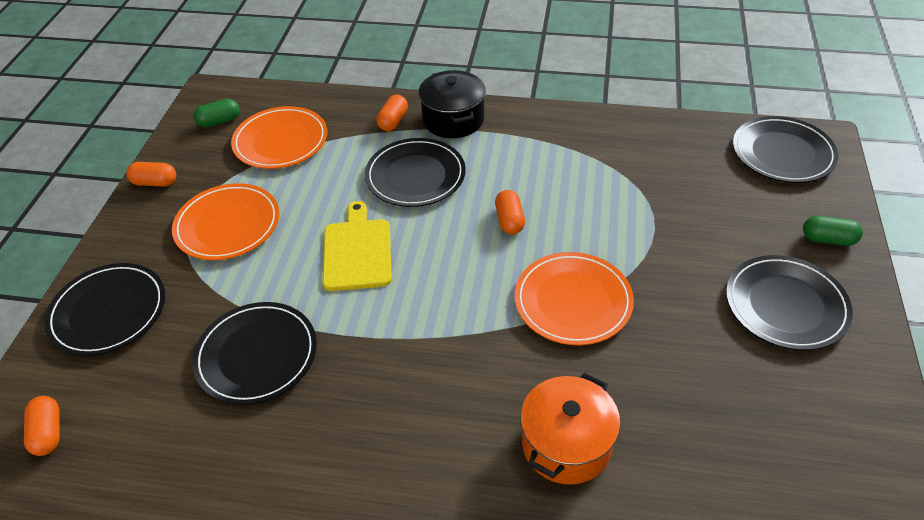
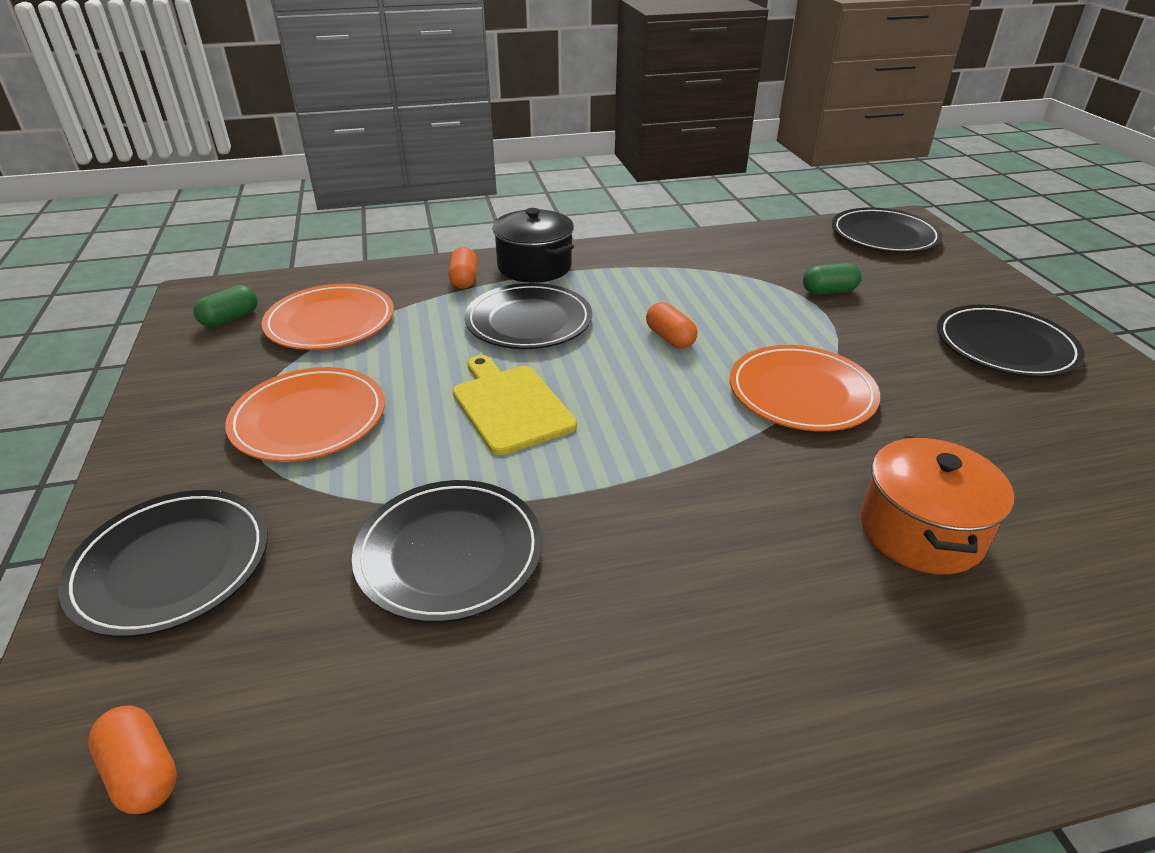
camera: 25 degrees left, 10 degrees down
orange capsule [126,162,176,187] -> none
green capsule [803,216,863,246] -> green capsule moved to [803,263,861,294]

